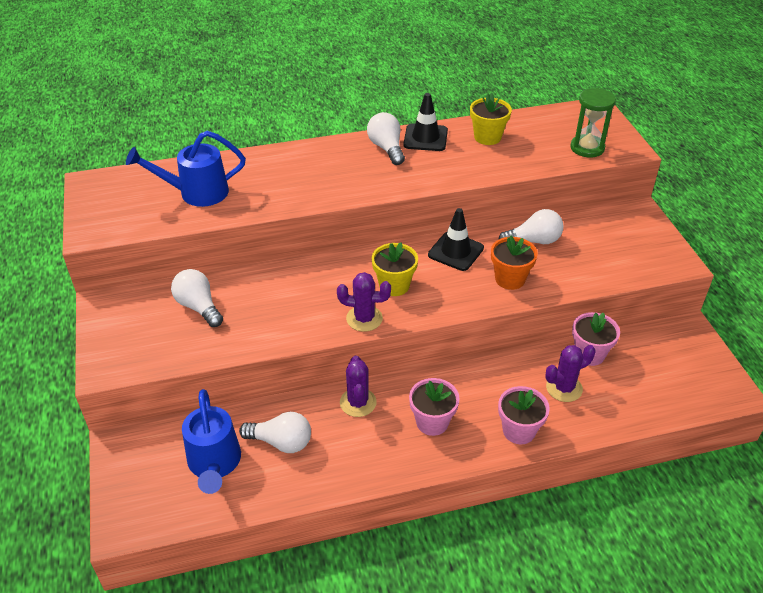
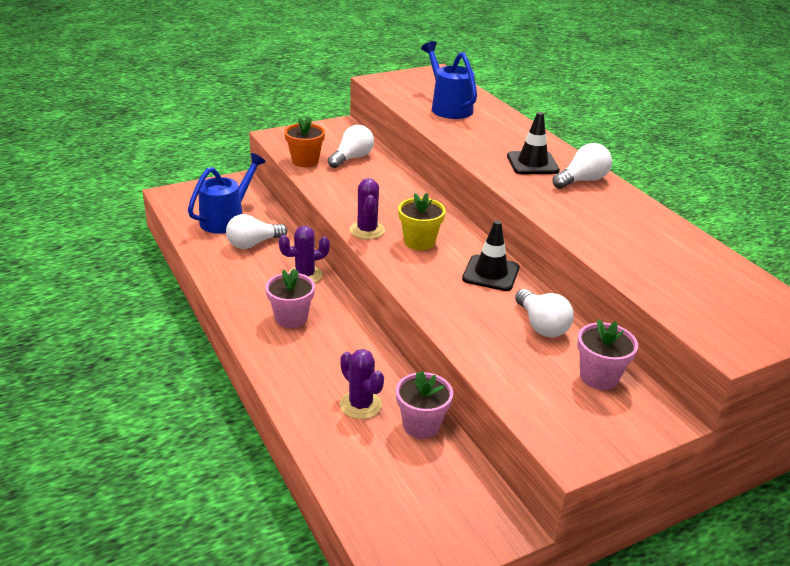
camera: 75 degrees right, 10 degrees down
blue watering can [182,389,241,494] -> blue watering can turned 150 degrees clockwise [188,153,266,234]
white light bulb [239,412,311,453] -> white light bulb turned 60 degrees clockwise [226,214,287,249]
black traffic cone [403,93,448,151] -> black traffic cone moved to [507,112,560,174]
yellow flower pot [470,93,512,145] -> none
orange flower pot [491,236,538,290] -> orange flower pot moved to [284,117,325,167]
pink flower pot [498,386,550,444] -> pink flower pot moved to [577,319,638,390]
green hourglass [570,88,616,157] -> none

